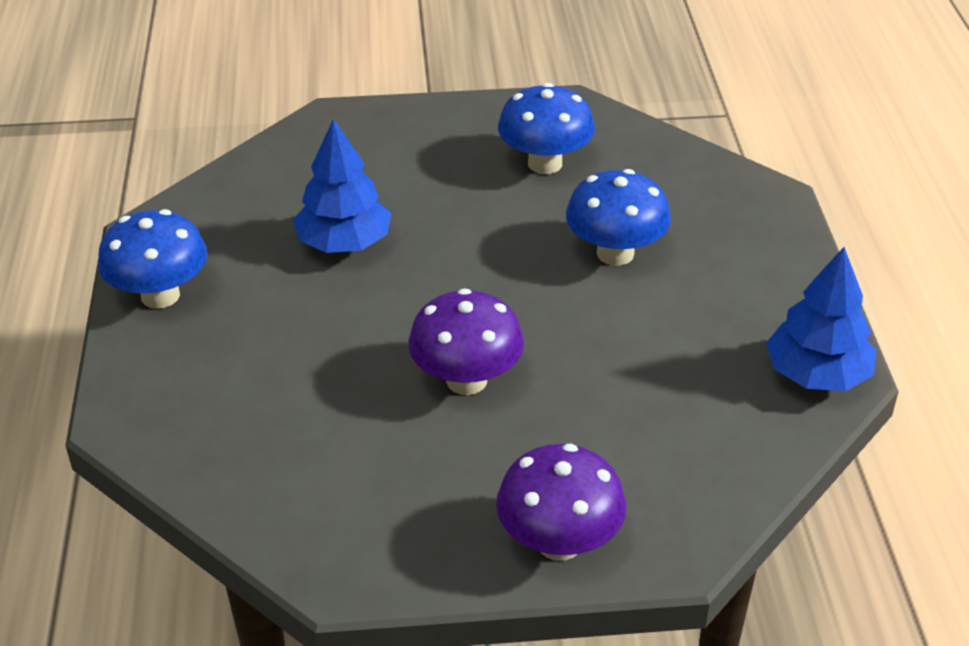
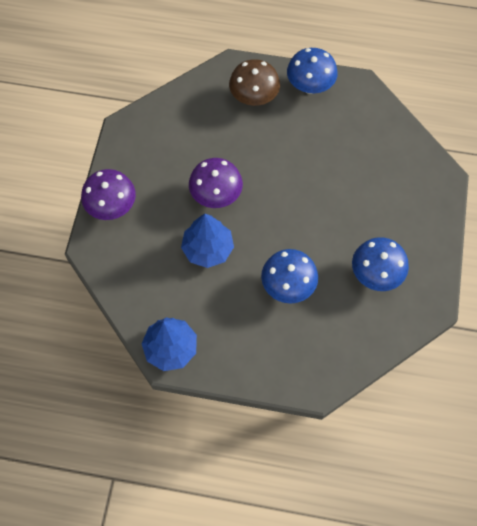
camera: 105 degrees right, 25 degrees up
blue tree [293,119,392,253] -> blue tree moved to [181,214,234,268]
none -> brown mushroom [229,59,280,106]

